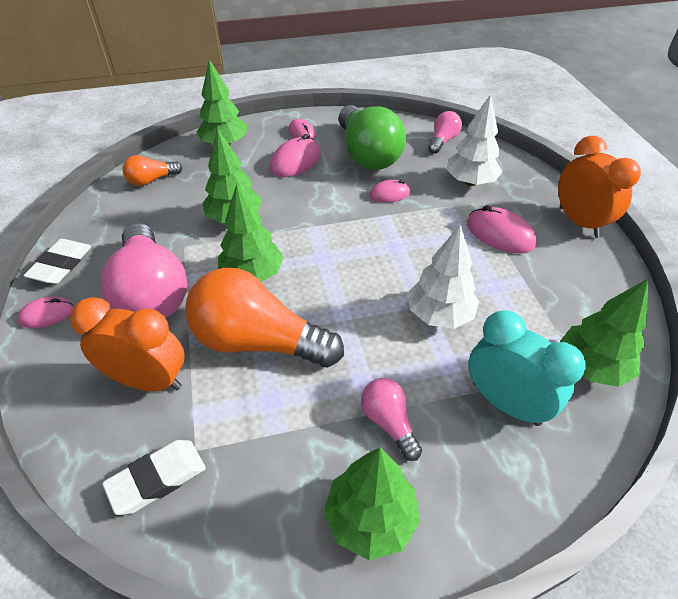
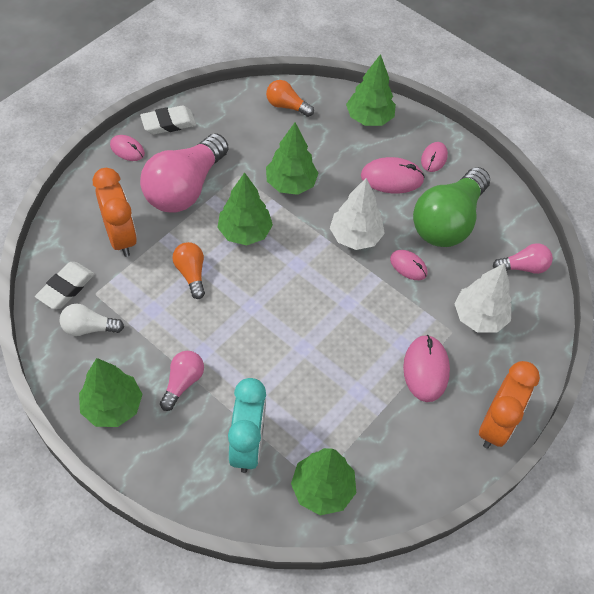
camera: 50 degrees right, 10 degrees up
white eraser [102,440,206,515] -> white eraser turned 75 degrees counterclockwise [35,262,95,309]
orange light bulb [185,268,344,367] -> orange light bulb [172,242,205,299], size x0.49
white tree [408,224,479,329] -> white tree moved to [330,178,385,250]
none -> white light bulb [60,304,124,336]

